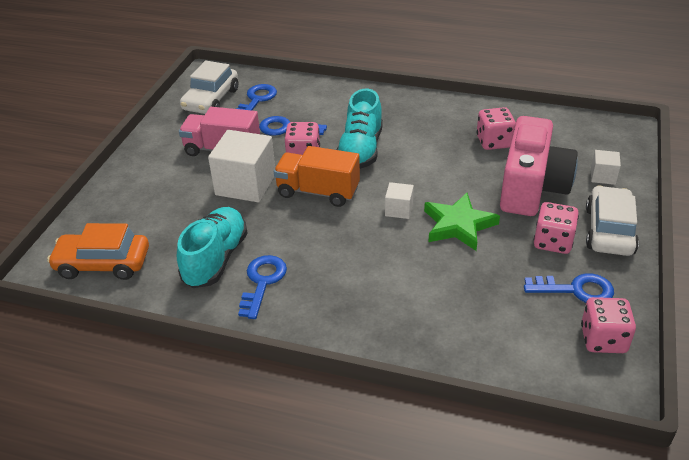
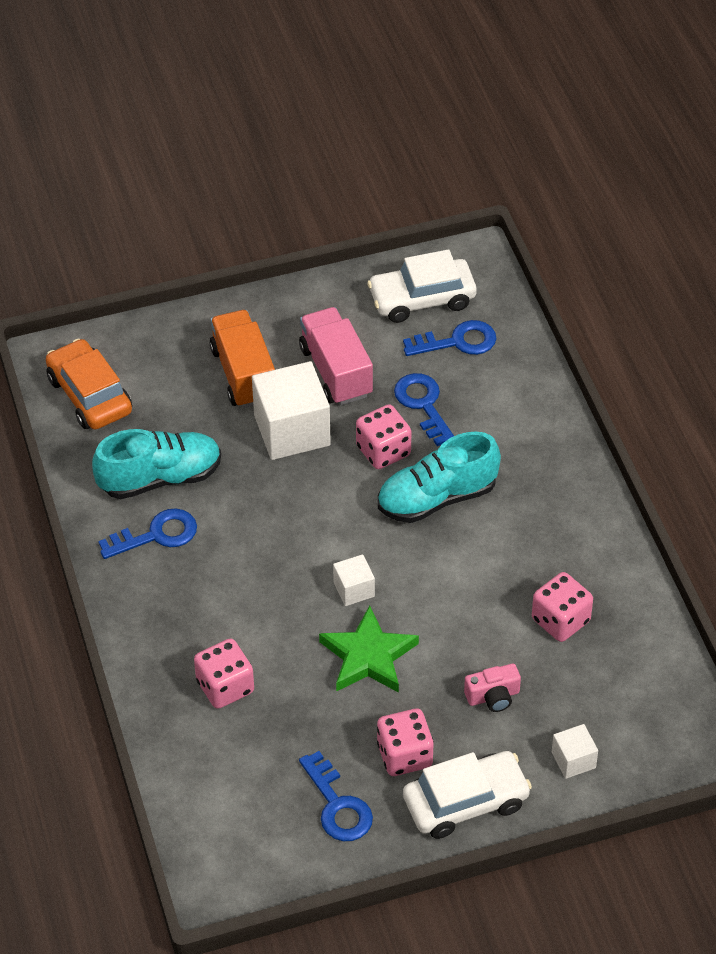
camera: 55 degrees right, 10 degrees up
orange truck [274,146,360,207] -> orange truck moved to [210,310,275,408]
pink camera [500,116,578,216] -> pink camera [464,663,521,712], size x0.40
pink dice [581,297,636,353] -> pink dice moved to [194,638,254,709]

